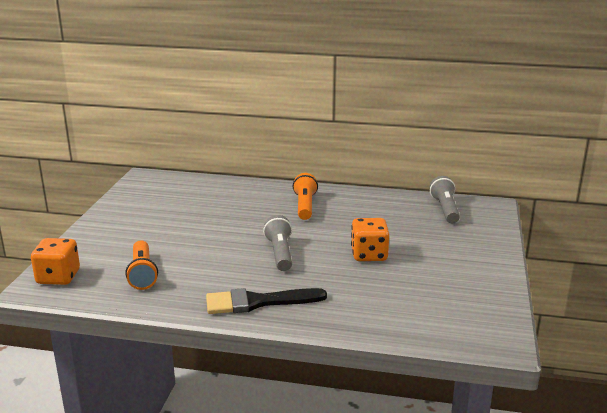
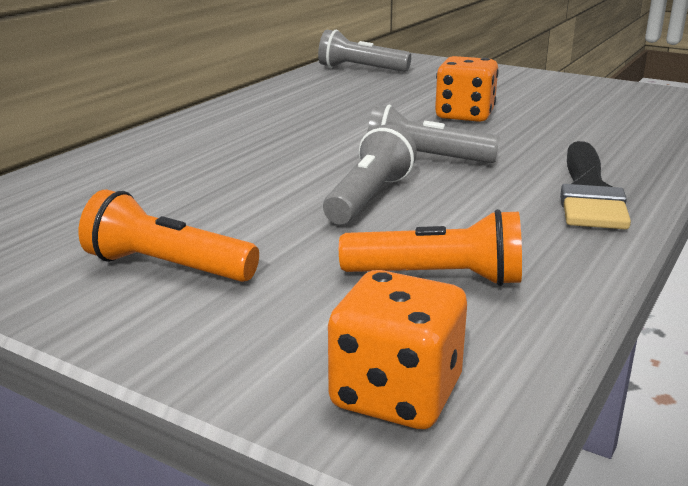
camera: 70 degrees left, 0 degrees up
orange flashlight [293,173,318,220] -> orange flashlight moved to [79,189,259,282]
none -> grey flashlight [323,124,417,224]

